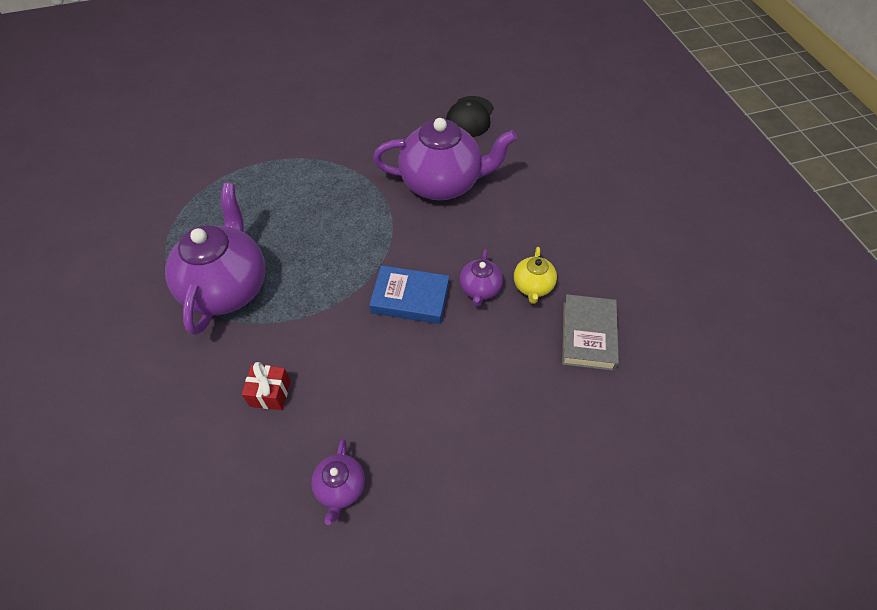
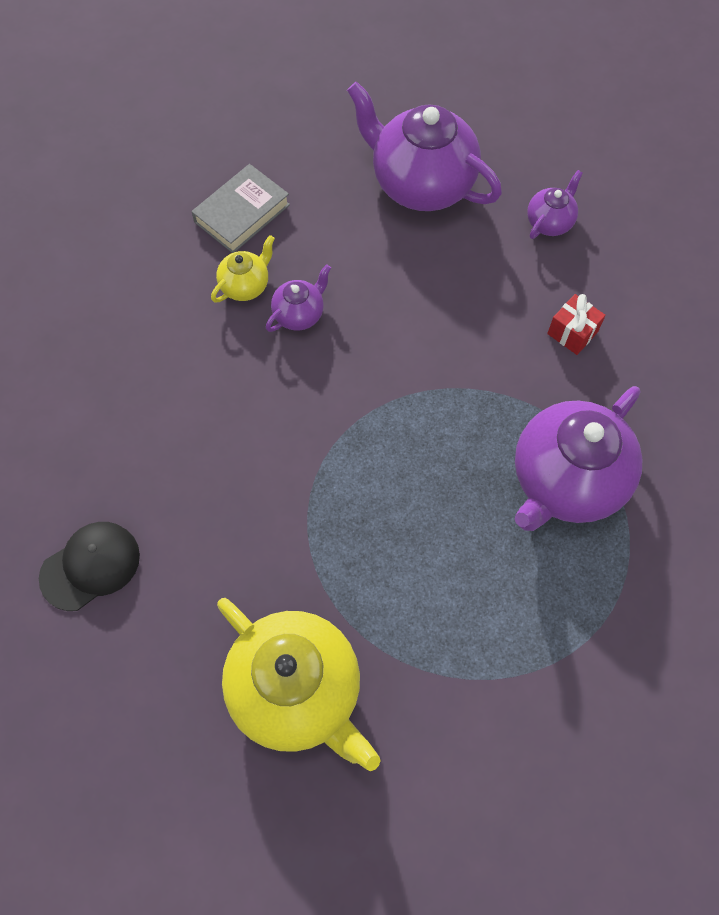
camera: 145 degrees left, 10 degrees up
blue book [369,265,449,324] -> none
purple teapot [373,118,517,200] -> purple teapot moved to [347,81,502,211]
none -> yellow teapot [217,598,380,771]

